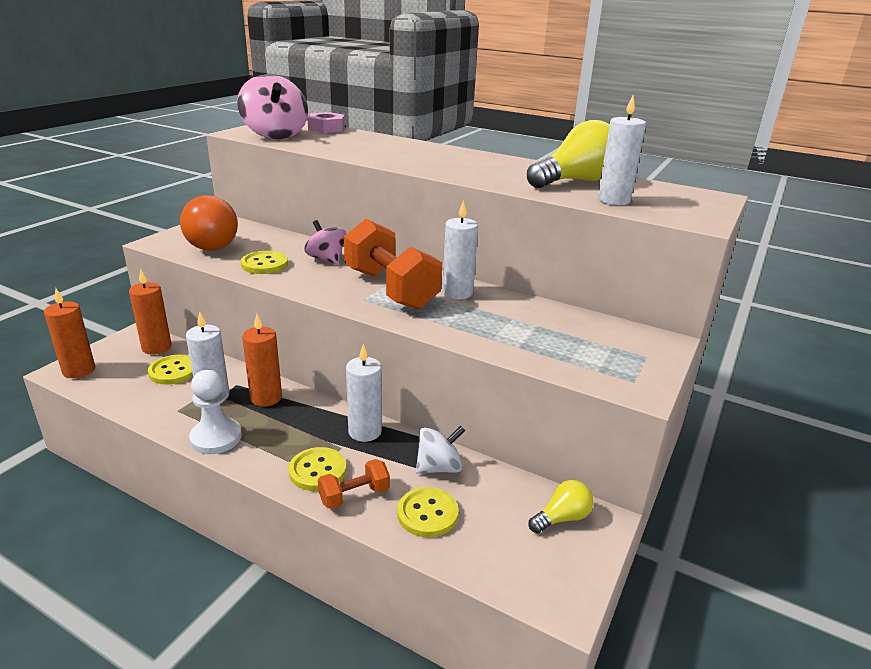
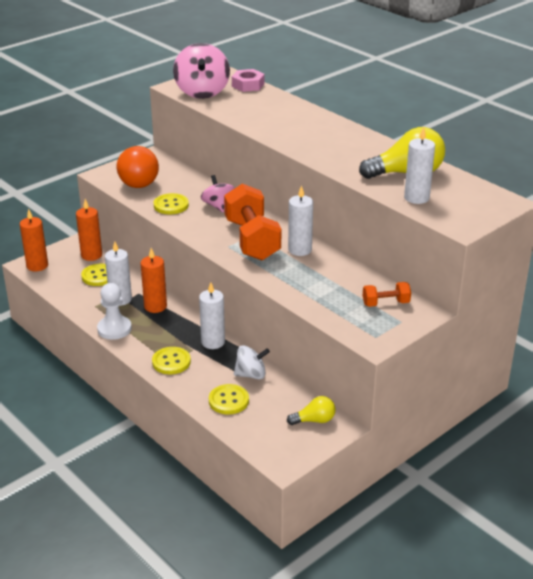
camera: 20 degrees right, 5 degrees up
orange dumbbell [318,459,390,509] -> orange dumbbell moved to [363,282,411,307]

